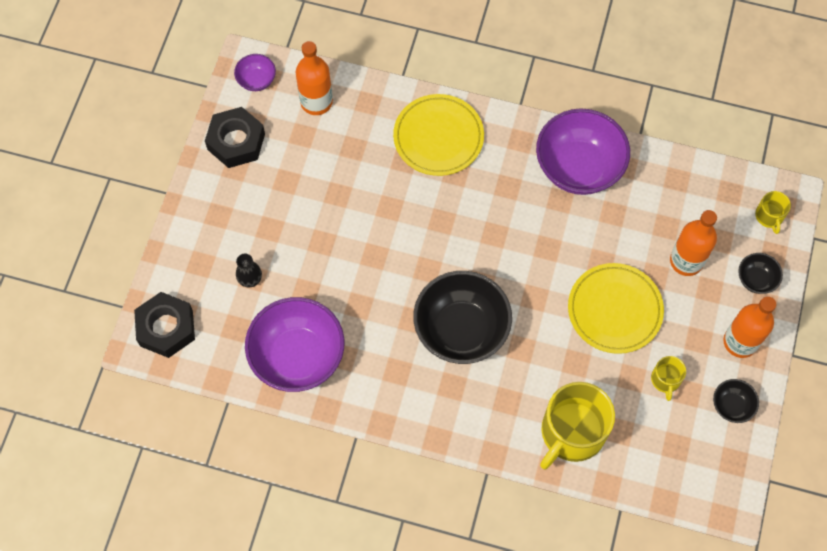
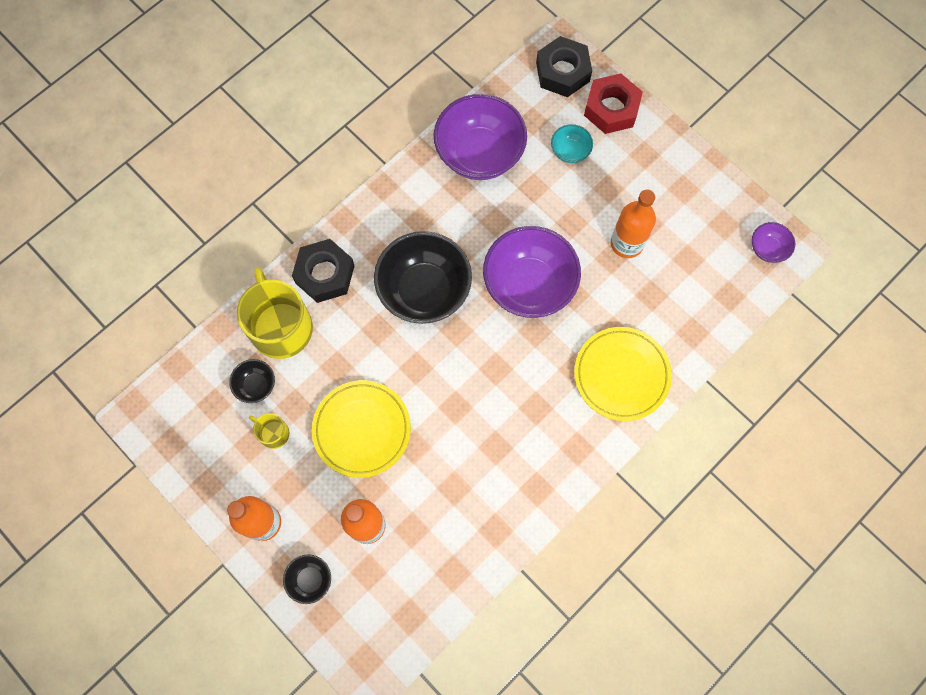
camera: 120 degrees right, 5 degrees up
black nut [205,107,265,168] -> black nut moved to [292,239,354,303]
black vase [236,254,262,287] -> turquoise bowl [551,124,593,163]
orange bottle [296,41,333,115] -> orange bottle moved to [611,189,656,258]
purple bowl [536,108,630,195] -> purple bowl moved to [483,226,581,318]
black bowl [713,379,759,423] -> black bowl moved to [229,359,275,403]
yellow mug [755,191,791,234] -> none
none -> red nut [584,73,643,134]

